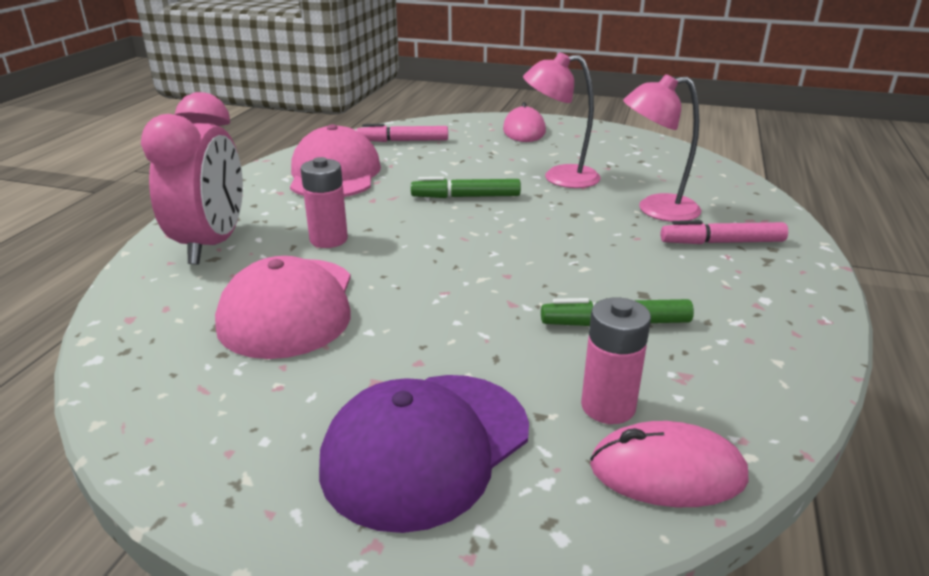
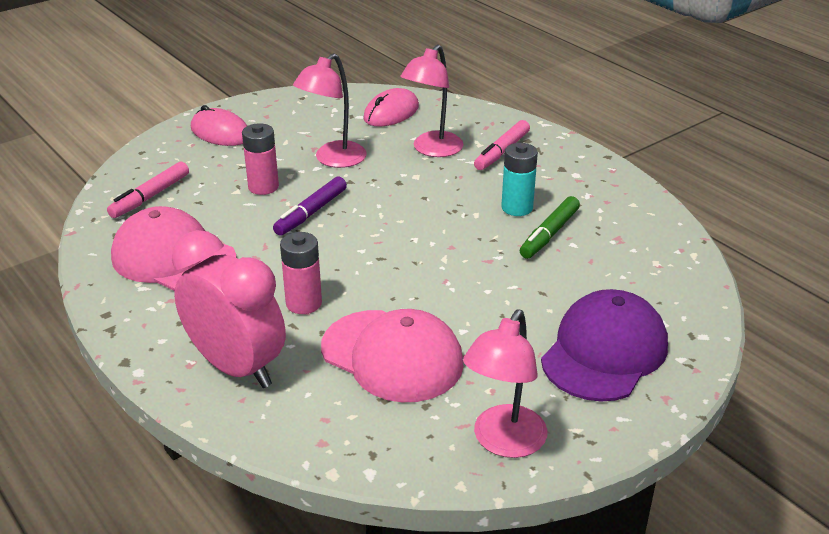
camera: 55 degrees left, 5 degrees up
purple cap [319,375,529,533] -> purple cap turned 135 degrees counterclockwise [541,289,668,402]
green marker [411,177,521,198] -> purple marker [273,177,347,236]
pink battery [581,298,651,424] -> pink battery moved to [242,123,279,195]
pink mouse [590,421,749,507] -> pink mouse moved to [363,88,419,127]
none -> pink lamp [463,310,547,458]
none -> turquoise battery [501,143,538,216]

